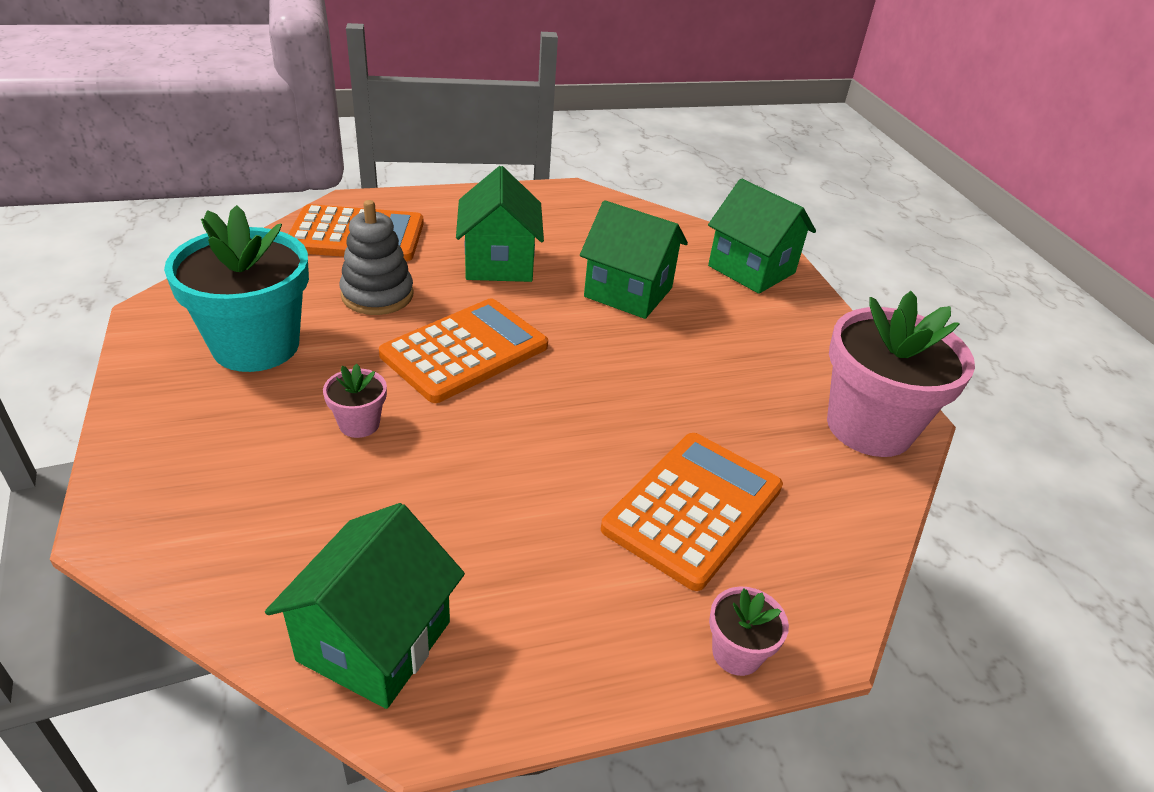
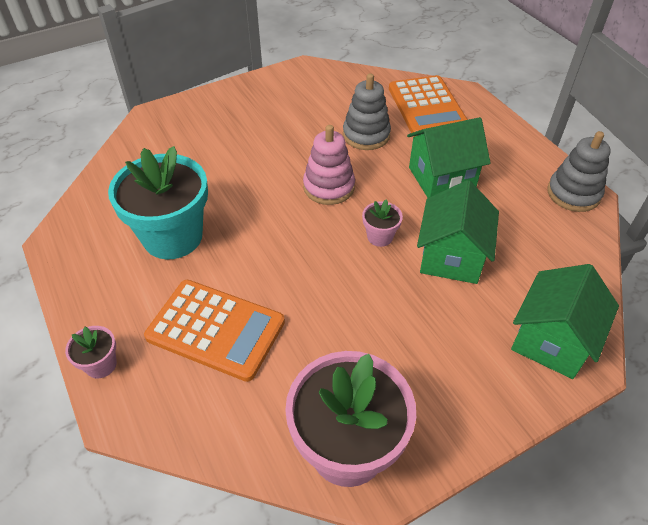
camera: 80 degrees right, 10 degrees up
turquoise flower pot [164,205,309,372] -> turquoise flower pot moved to [108,146,208,259]
green house [265,503,465,709] -> none
pink flower pot [323,364,387,438] -> pink flower pot moved to [362,200,403,247]
orange calculator [379,298,548,403] -> pink stacking toy [303,125,355,205]
none -> grey stacking toy [547,131,611,212]

